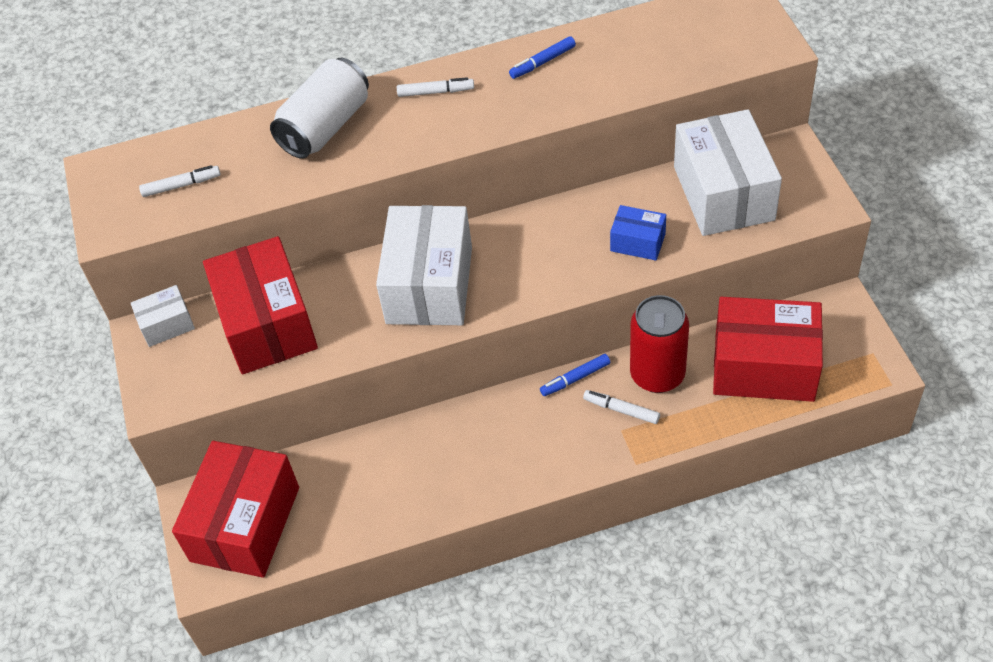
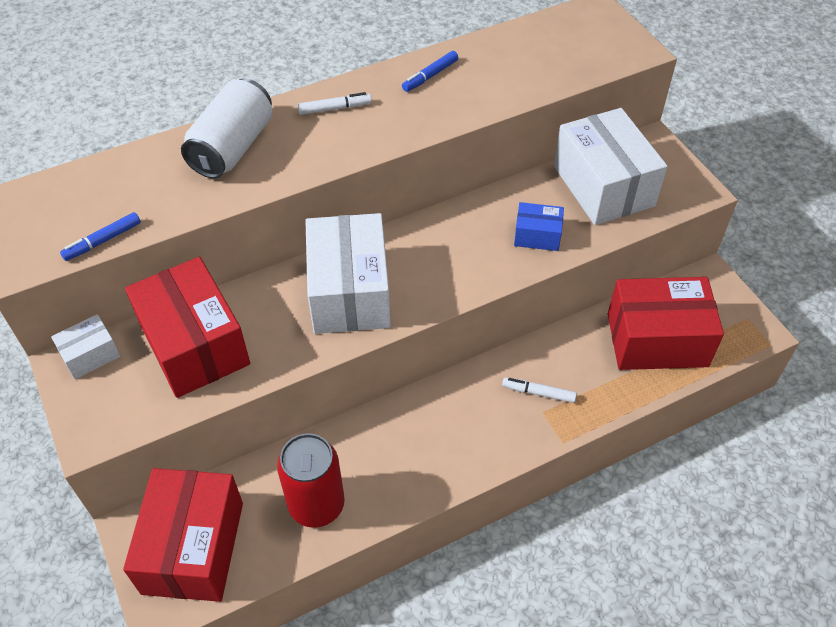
camera: 15 degrees left, 0 degrees up
white marker [139,165,221,197] -> none
blue marker [540,354,611,396] -> blue marker moved to [60,212,141,261]
red can [630,295,689,393] -> red can moved to [277,433,345,528]

